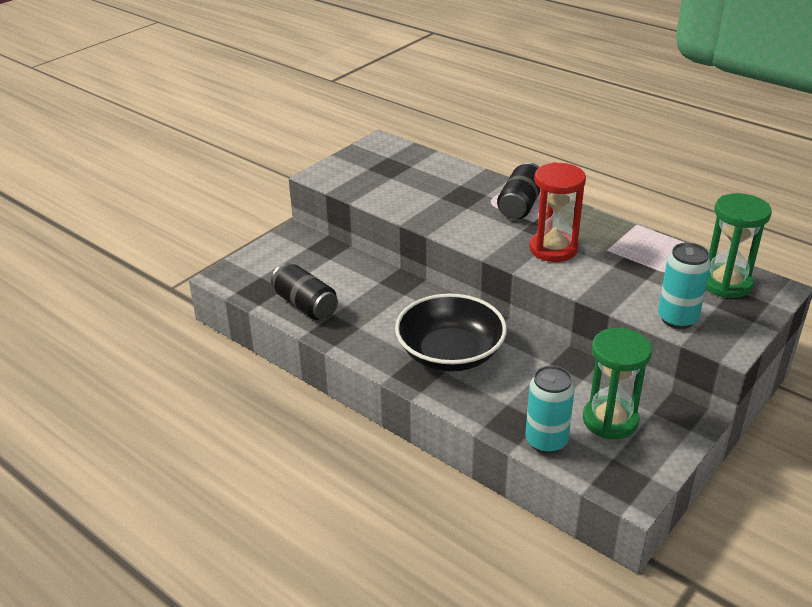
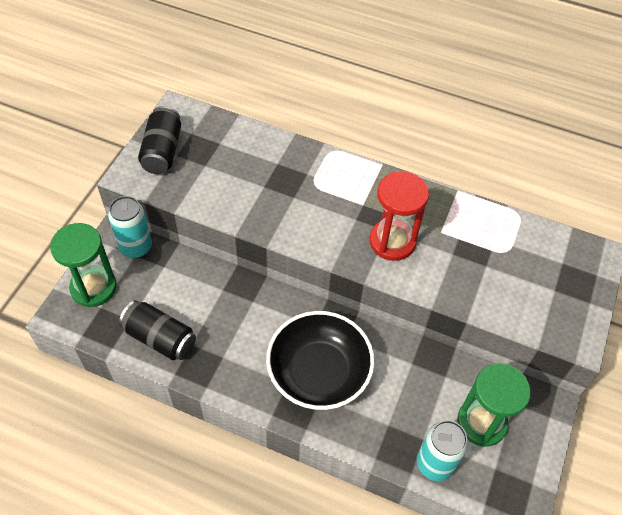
camera: 20 degrees left, 20 degrees up
black can [497,162,540,219] -> black can moved to [138,106,181,174]
turquoise can [658,243,711,329] -> turquoise can moved to [108,196,152,258]
green hourglass [706,193,772,298] -> green hourglass moved to [50,223,117,307]

